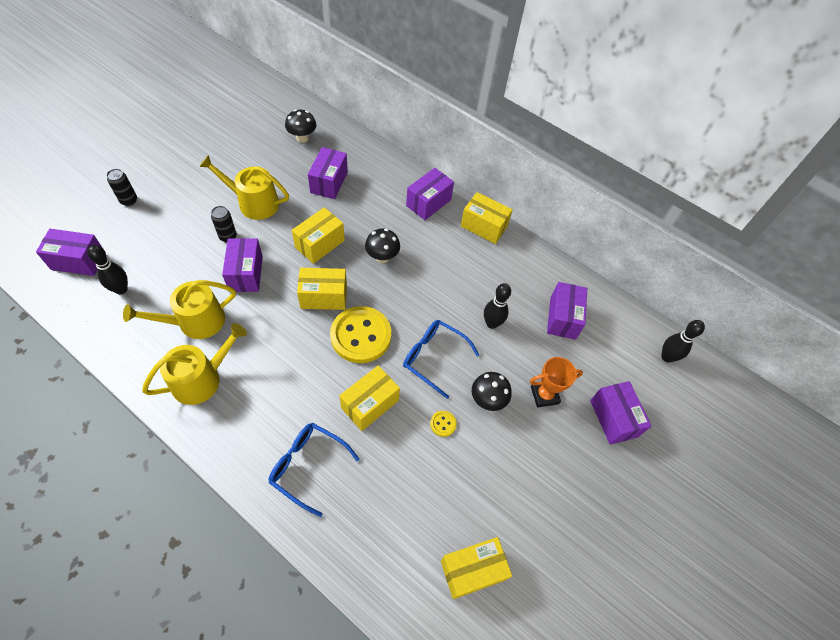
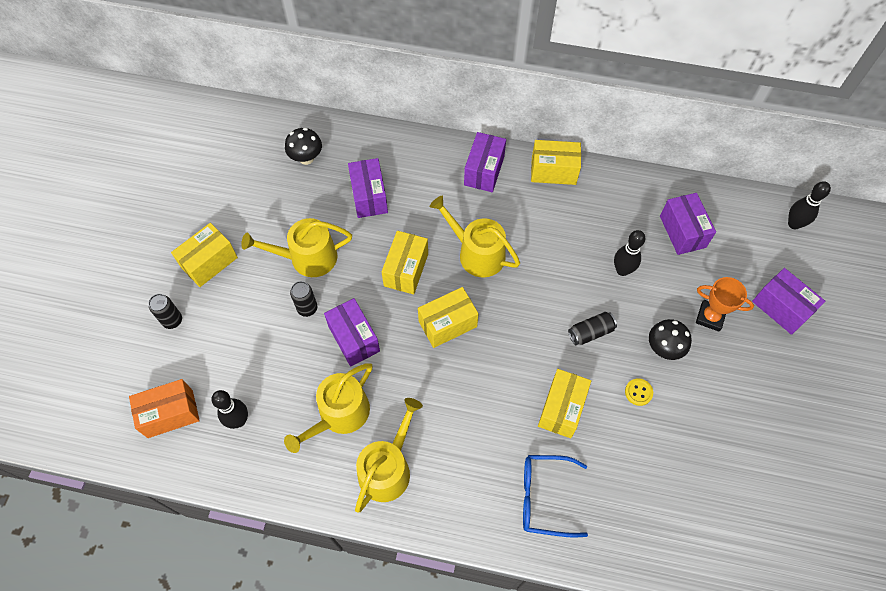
camera: 20 degrees left, 5 degrees up
purple box [36,229,106,276] -> orange box [129,379,200,438]
yellow button [330,306,391,363] -> none
black mushroom [365,228,400,263] -> yellow watering can [430,196,520,278]
blue glasses [403,320,479,399] -> black can [568,312,617,345]
yellow box [441,537,512,599] -> yellow box moved to [171,223,238,287]
orange trophy [530,357,583,408] -> orange trophy turned 60 degrees clockwise [696,277,754,332]

